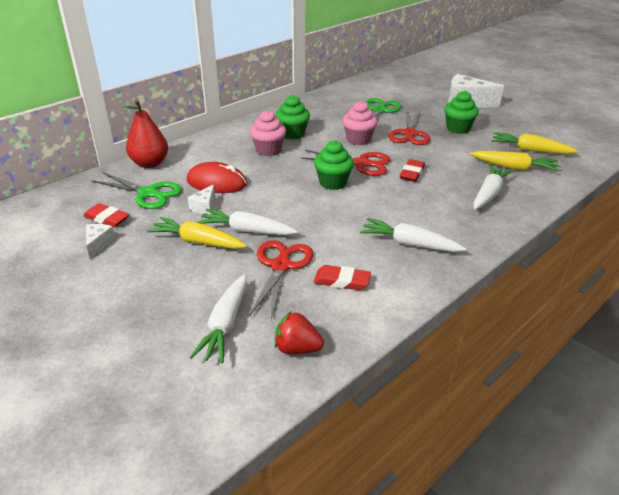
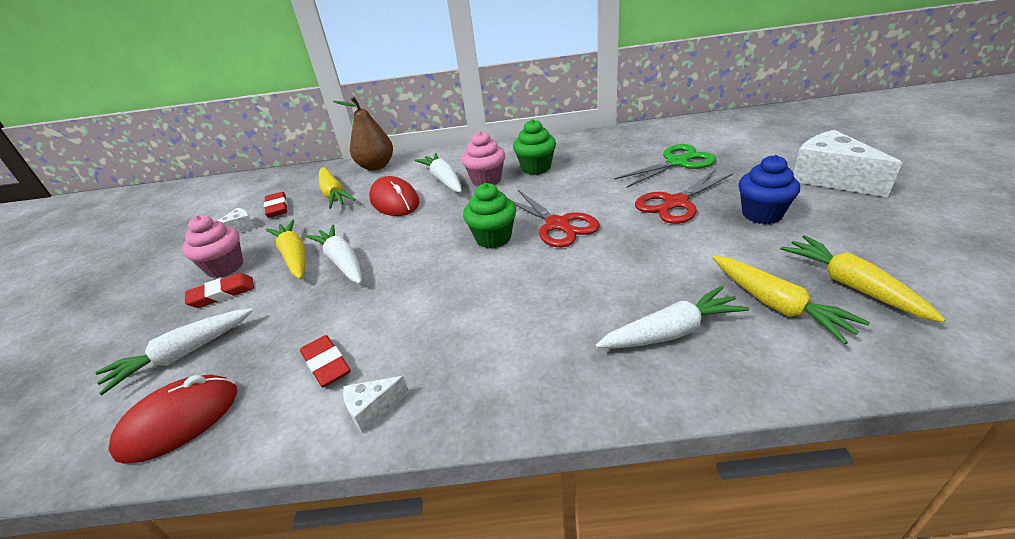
camera: 45 degrees right, 0 degrees up
green scissors [91,172,182,209] -> yellow carrot [319,167,355,209]
red pear [123,100,168,168] -> brown pear [333,97,393,171]
white cheese [188,184,215,215] -> white cheese moved to [343,376,409,433]
red scissors [249,240,313,320] -> none
red strawberry [275,312,324,354] -> red mouse [108,374,237,464]
pink cupcake [342,101,378,145] -> pink cupcake moved to [182,215,243,278]
white carrot [360,218,466,252] -> white carrot moved to [415,153,462,193]
red eraser [399,159,425,182] -> red eraser moved to [185,273,254,308]
green cupcake [444,91,479,134] -> blue cupcake [738,155,800,224]

